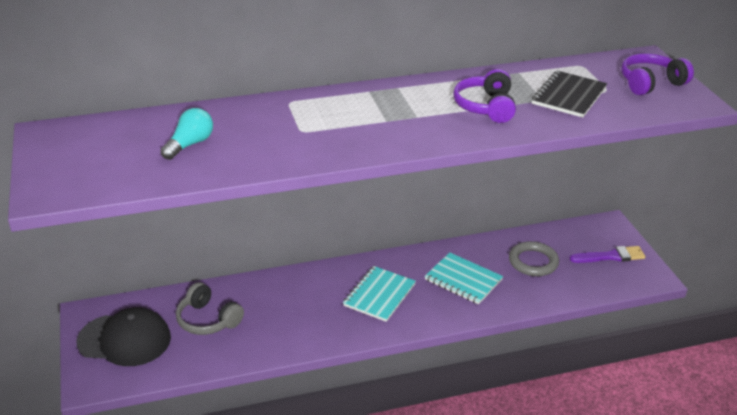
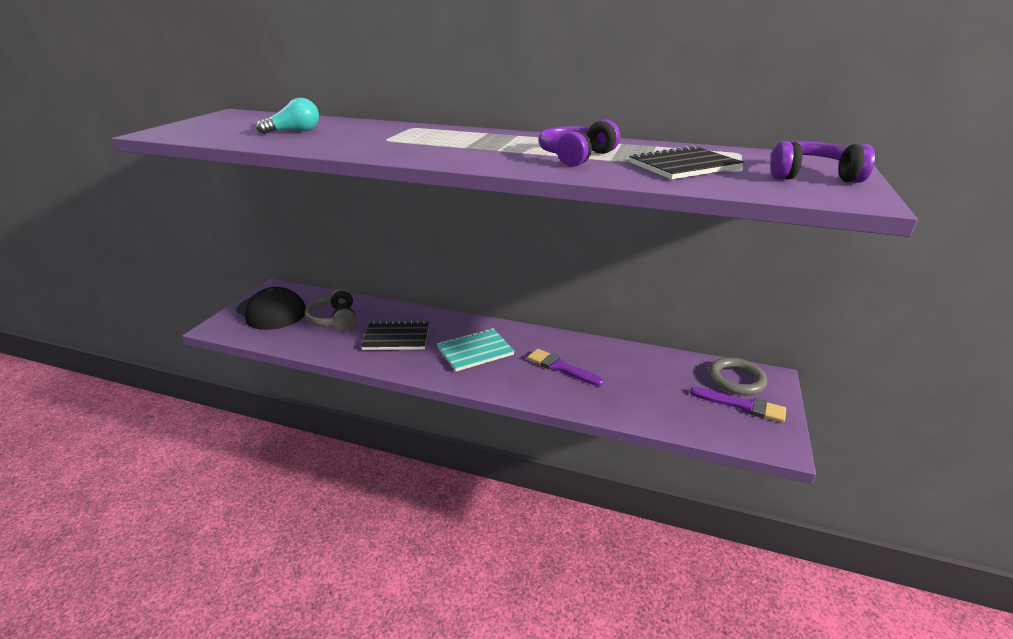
camera: 35 degrees right, 5 degrees down
turquoise notebook [424,252,503,305] -> purple brush [527,349,604,386]
grey ring [509,241,559,276] -> grey ring moved to [708,358,767,395]
none -> black notebook [361,320,429,350]

